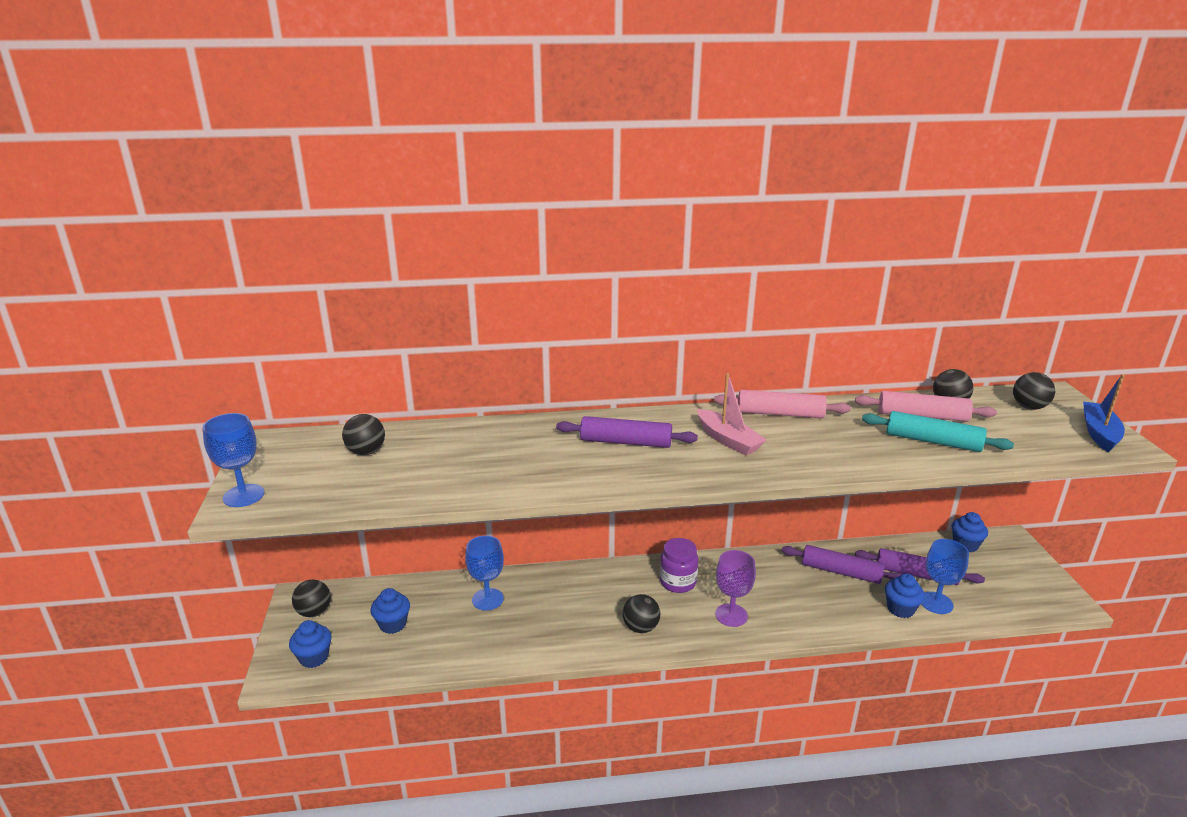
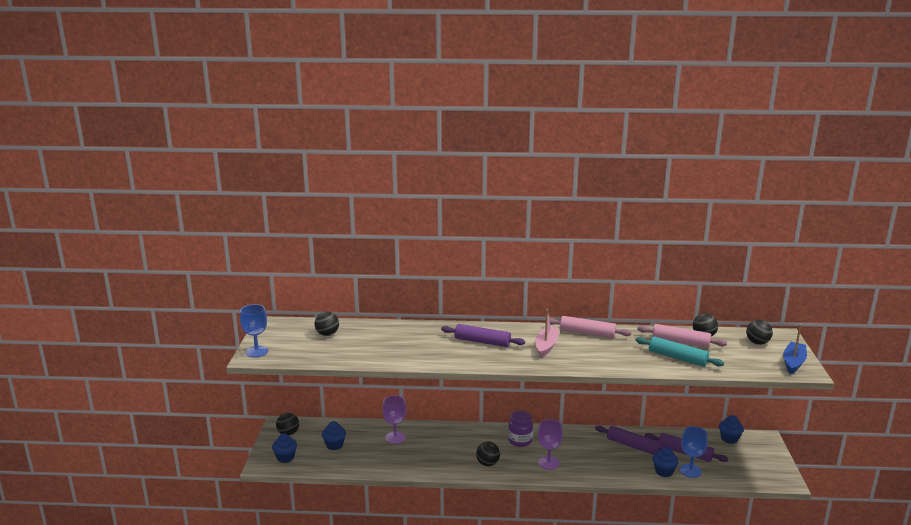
camera: 10 degrees right, 5 degrees down
blue goblet [465,535,504,610] -> purple goblet [382,395,407,444]
pink boat [697,373,767,455] -> pink boat turned 135 degrees counterclockwise [535,309,559,358]

